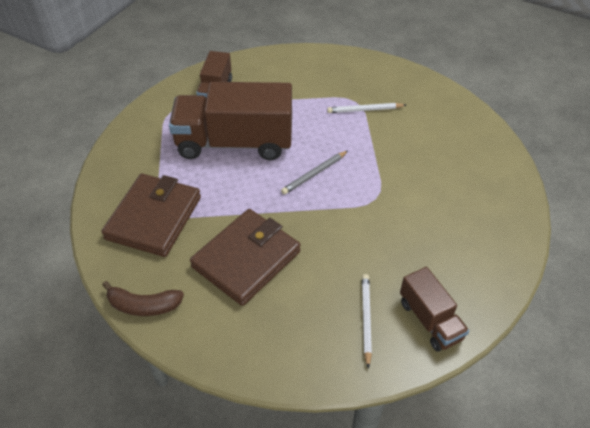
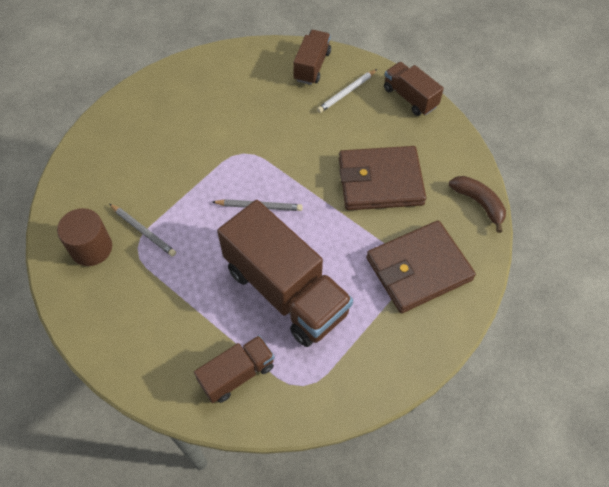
camera: 135 degrees left, 10 degrees up
white pencil [327,103,406,113] -> grey pencil [110,204,176,257]
none -> brown cylinder [57,208,112,266]
none -> brown truck [384,62,444,116]

